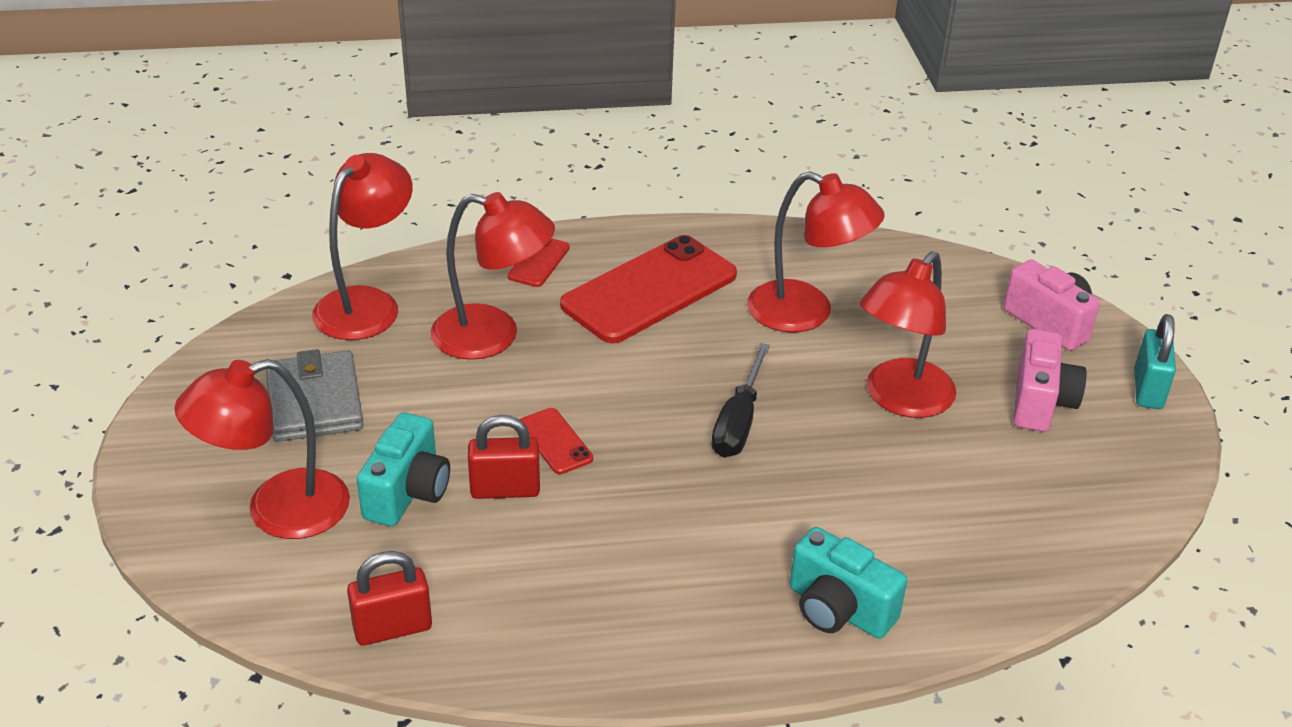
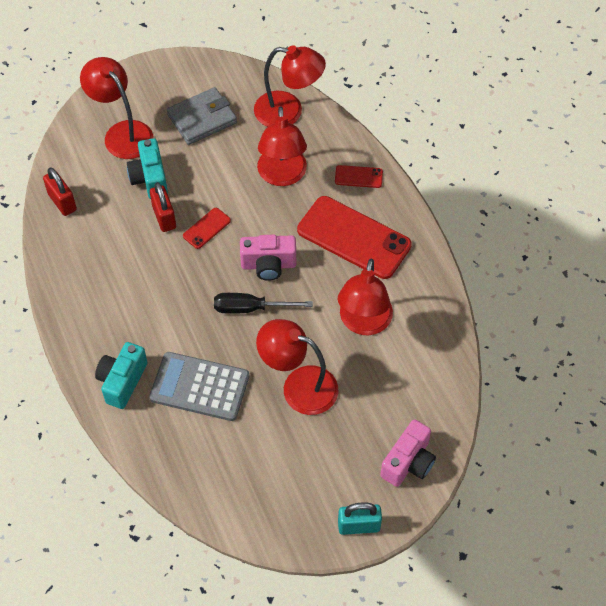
camera: 75 degrees right, 20 degrees up
turquoise camera [357,412,450,526] -> turquoise camera turned 75 degrees clockwise [127,138,168,199]
pink camera [1013,329,1087,432] -> pink camera moved to [240,235,296,281]
none -> grey calculator [149,352,249,421]

